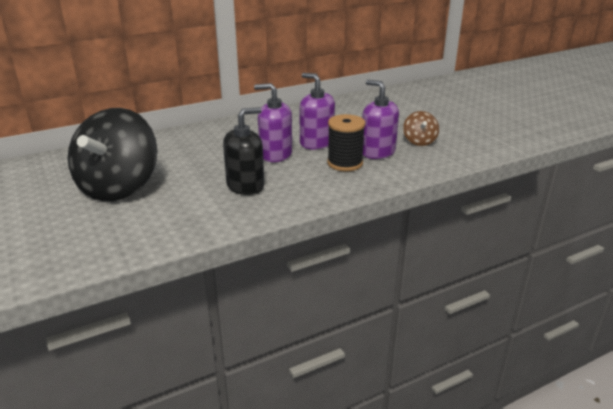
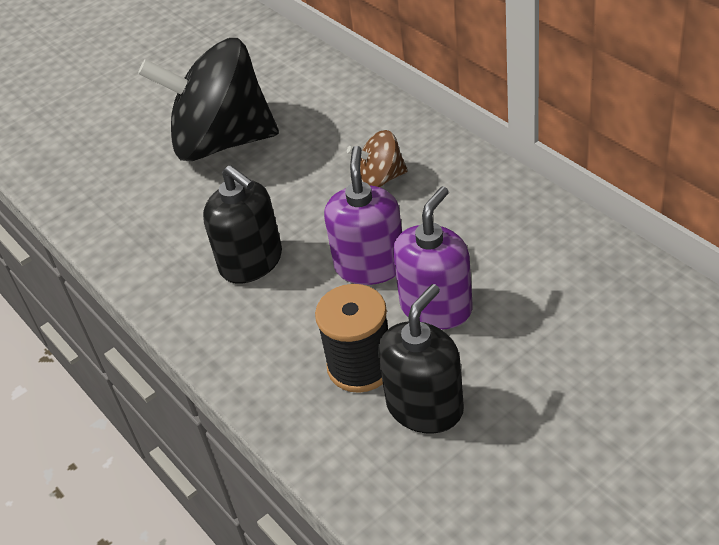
camera: 85 degrees right, 15 degrees up
purple soap dispenser [362,80,399,159] -> black soap dispenser [378,284,464,434]
brown spinning top [403,111,439,146] -> brown spinning top moved to [347,130,408,187]

